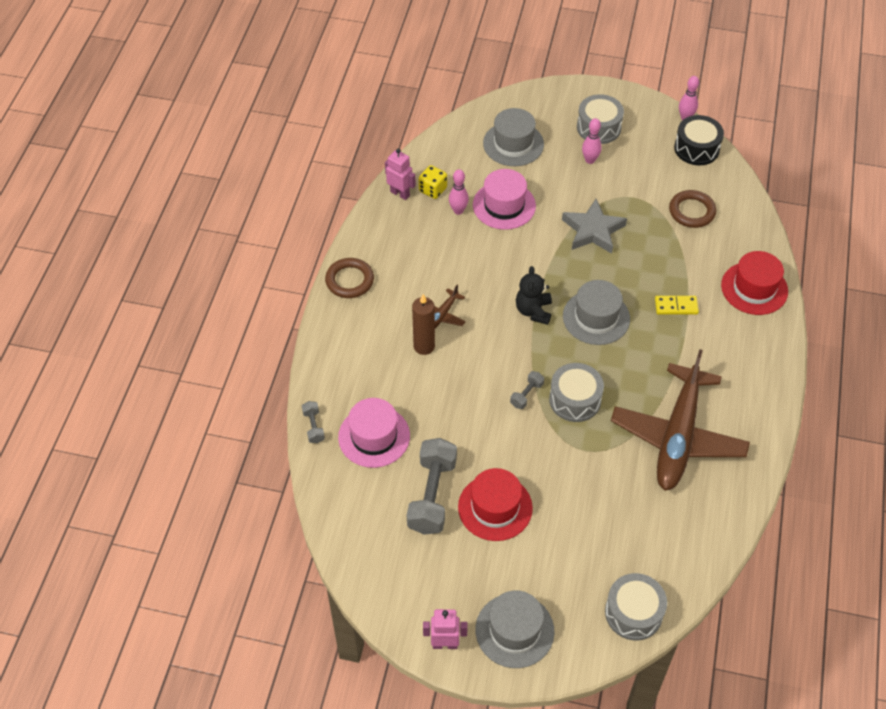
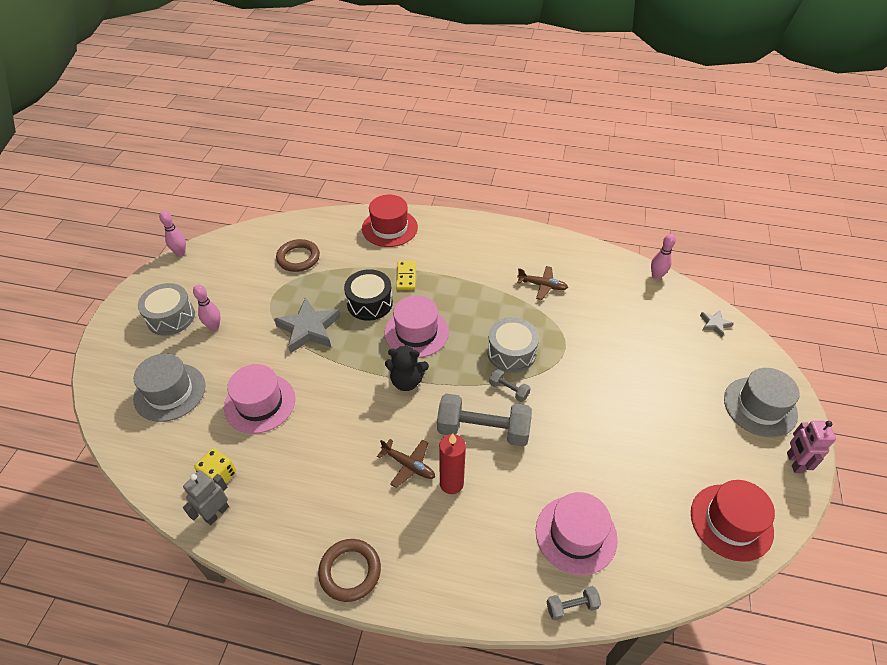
camera: 90 degrees left, 5 degrees down
pink robot [385,148,416,200] -> grey robot [183,471,229,525]
grey dumbbell [407,438,457,535] -> grey dumbbell moved to [437,393,532,447]
brown candle [412,294,435,355] -> red candle [439,433,466,494]
pink bowling pin [449,169,469,215] -> pink bowling pin moved to [651,234,676,280]
red hat [458,468,533,541] -> red hat moved to [691,480,775,562]
grey hat [563,280,630,345] -> pink hat [384,295,449,358]
grey drum [605,573,667,640] -> grey star [700,310,734,337]
brown plane [611,349,750,491] -> brown plane [517,266,568,300], size x0.41
black drum [674,115,724,165] -> black drum moved to [344,269,393,321]

